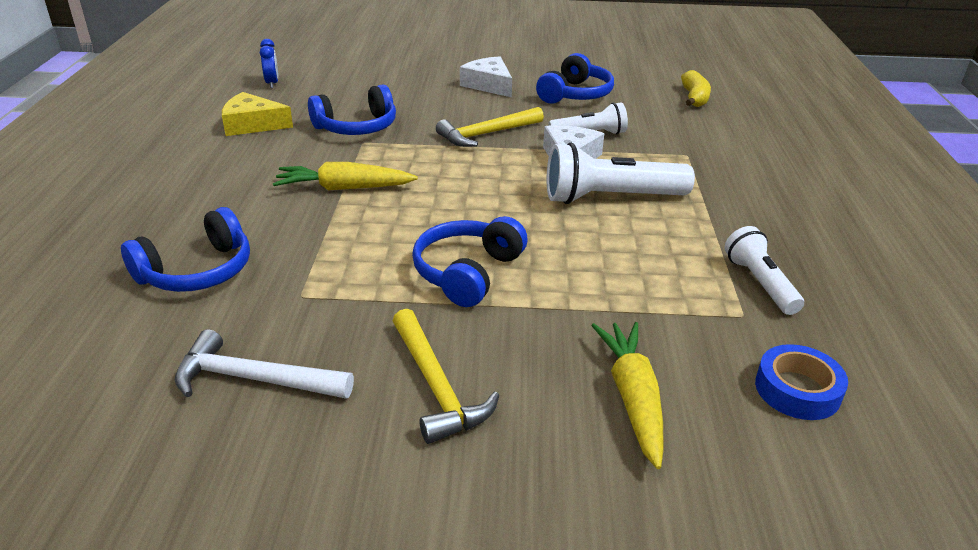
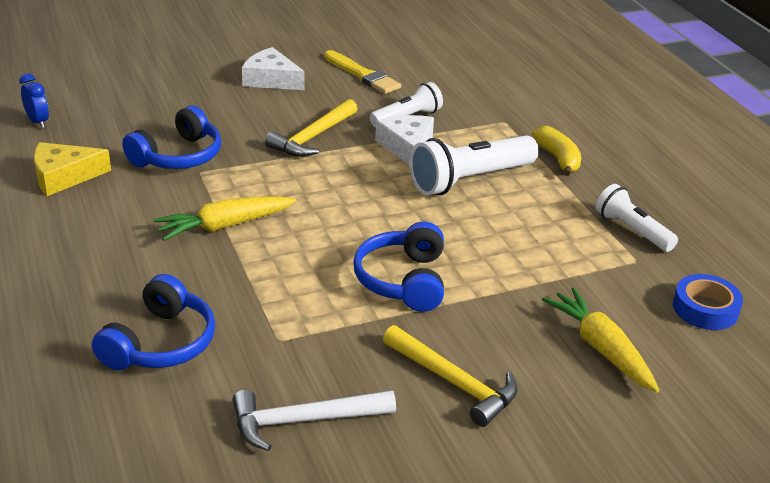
camera: 25 degrees left, 0 degrees up
blue headphones [536,53,614,104] -> yellow brush [324,50,401,94]
yellow banana [681,70,711,107] -> yellow banana moved to [532,126,581,176]

